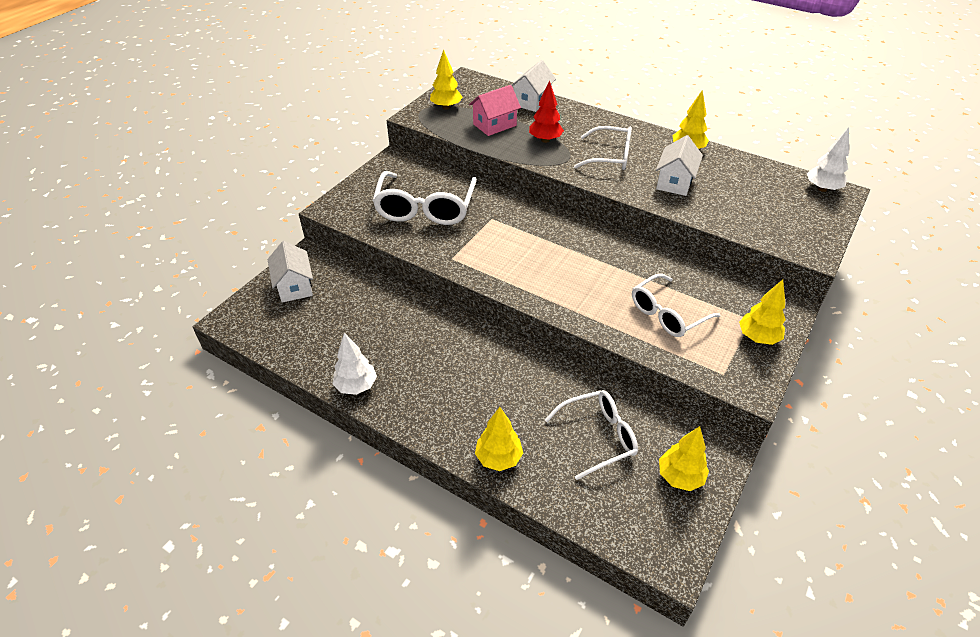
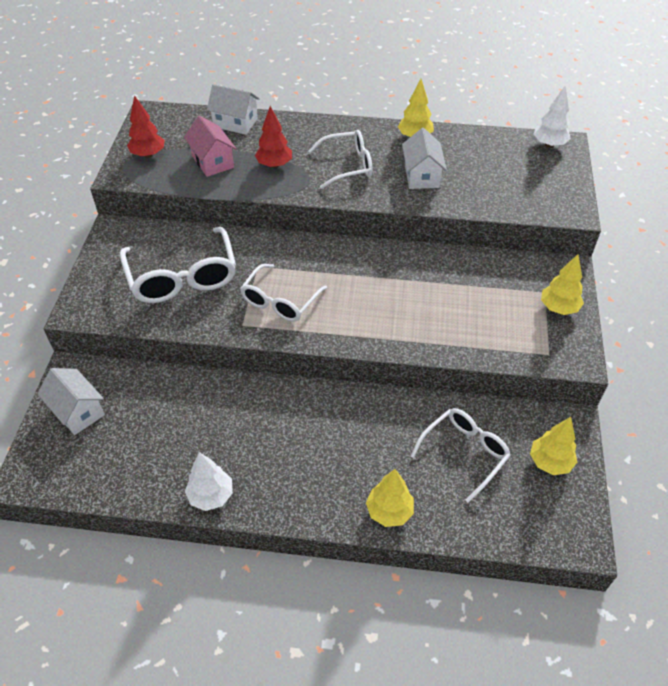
camera: 25 degrees left, 5 degrees up
yellow tree [430,49,463,110] -> red tree [127,95,164,158]
pink house [469,85,521,136] -> pink house turned 60 degrees counterclockwise [184,116,236,177]
white house [512,60,556,112] -> white house turned 75 degrees counterclockwise [207,84,260,135]
white glasses [632,273,721,337] -> white glasses moved to [240,264,327,322]

